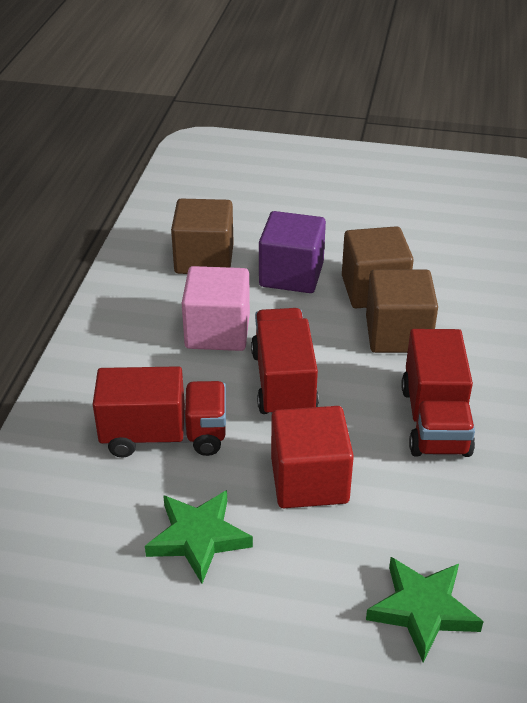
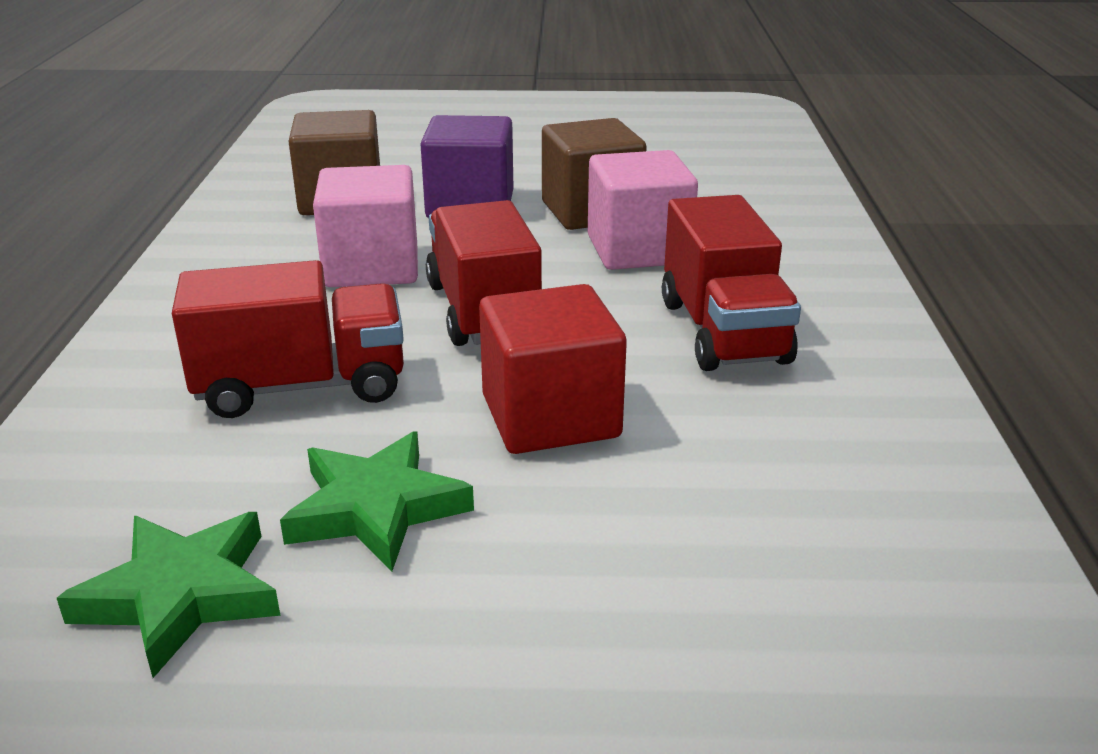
camera: 10 degrees left, 10 degrees down
brown cube [366,270,438,353] -> pink cube [588,150,698,270]
green star [366,557,484,662] -> green star moved to [57,512,280,678]

